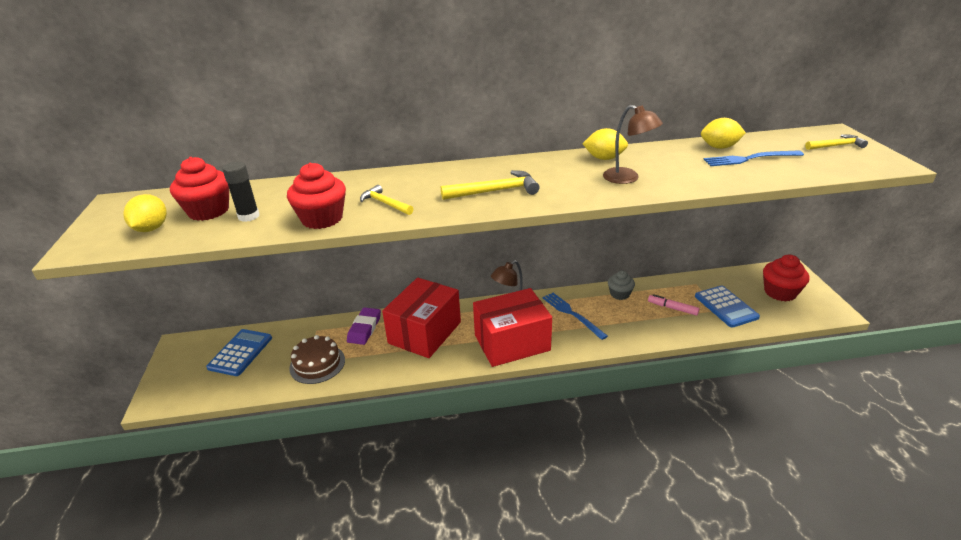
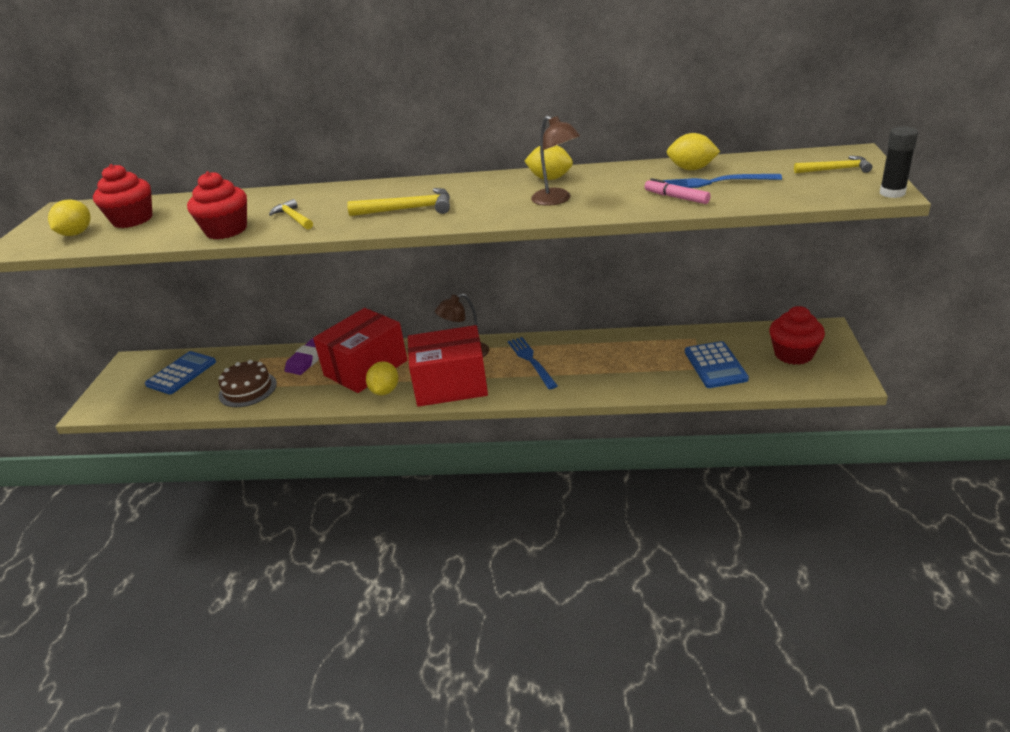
camera: 15 degrees right, 0 degrees up
black glue stick [222,162,259,222] -> black glue stick moved to [880,127,918,198]
grey cupcake [608,271,635,300] -> none
pink marker [648,294,699,316] -> pink marker moved to [645,178,711,204]
none -> yellow lemon [366,361,398,395]

